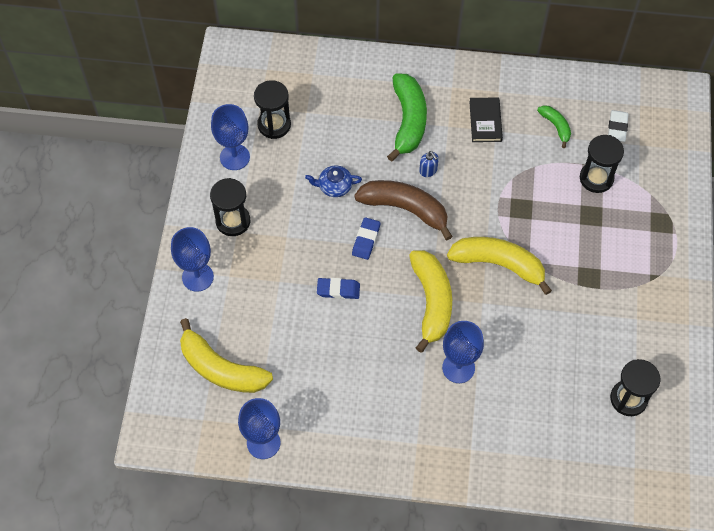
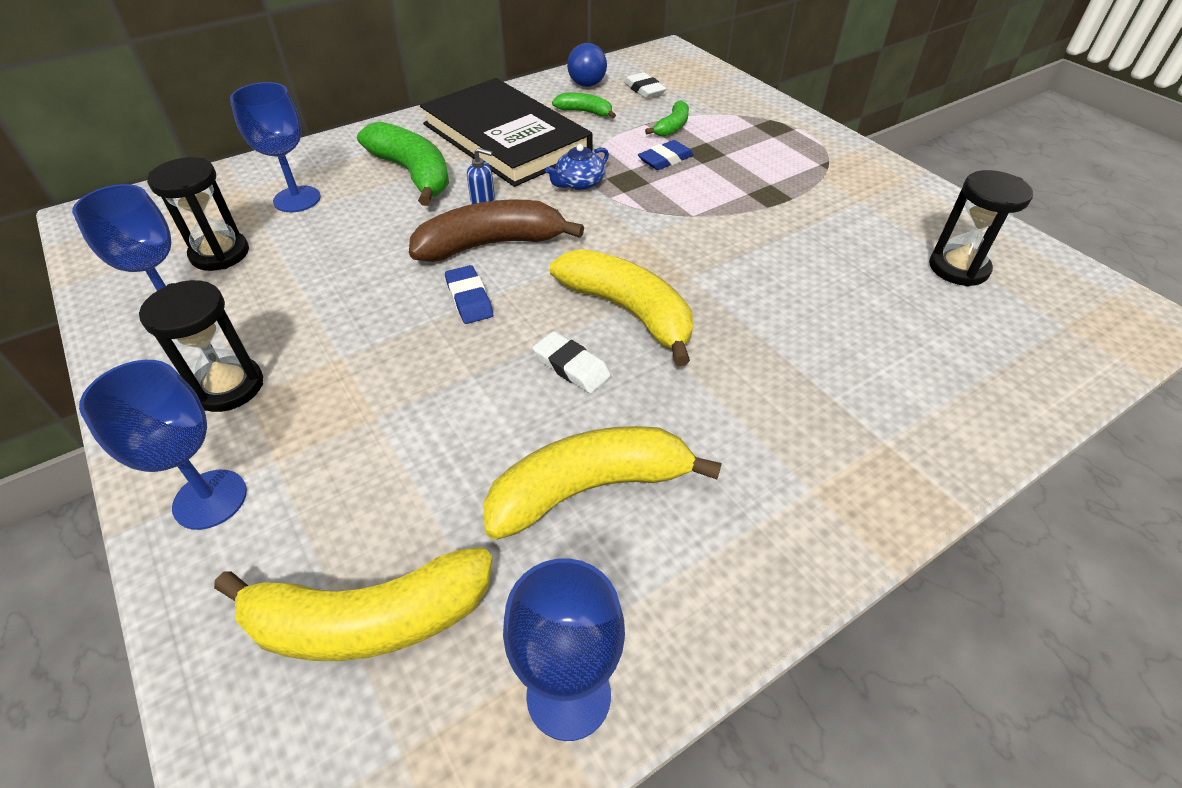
camera: 40 degrees left, 15 degrees down
blue teapot [305,165,362,197] -> blue teapot moved to [545,144,609,190]
blue eraser [317,278,360,299] -> blue eraser moved to [638,140,694,170]
blue goblet [442,321,484,383] -> blue goblet moved to [230,82,321,212]
yellow banana [447,237,552,295] -> yellow banana moved to [483,426,722,540]
black book [469,97,503,142] -> black book [420,78,592,187], size x2.35
black hourglass [580,135,624,193] -> green banana [645,100,689,137]
none -> white eraser [533,331,611,393]
none -> blue ball [567,43,607,87]

